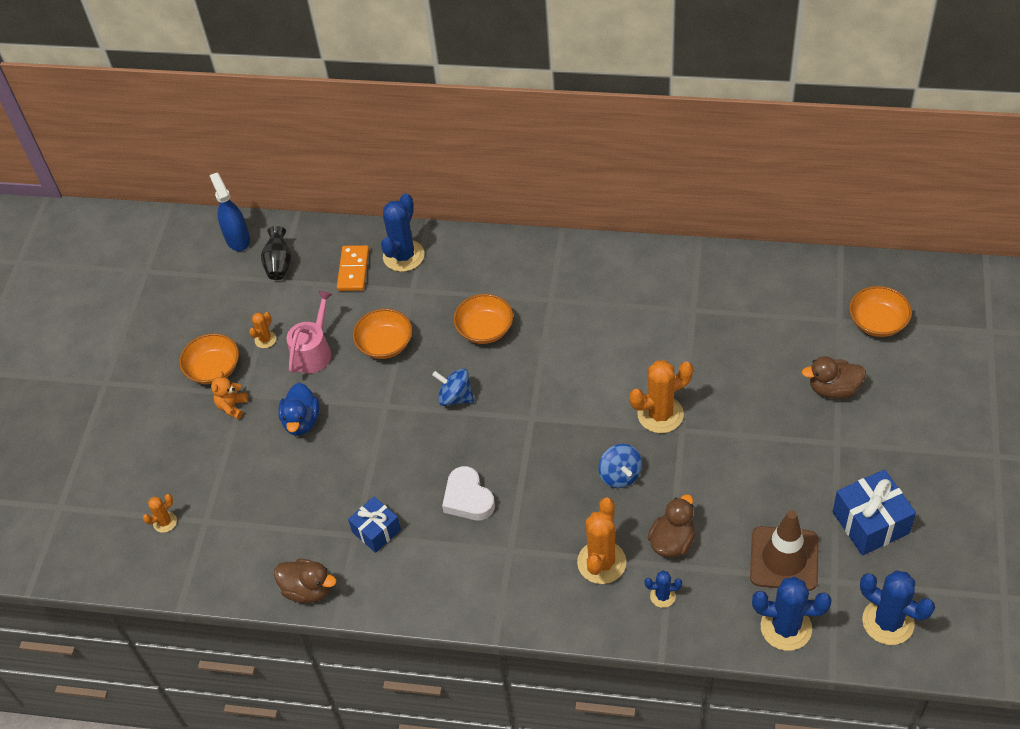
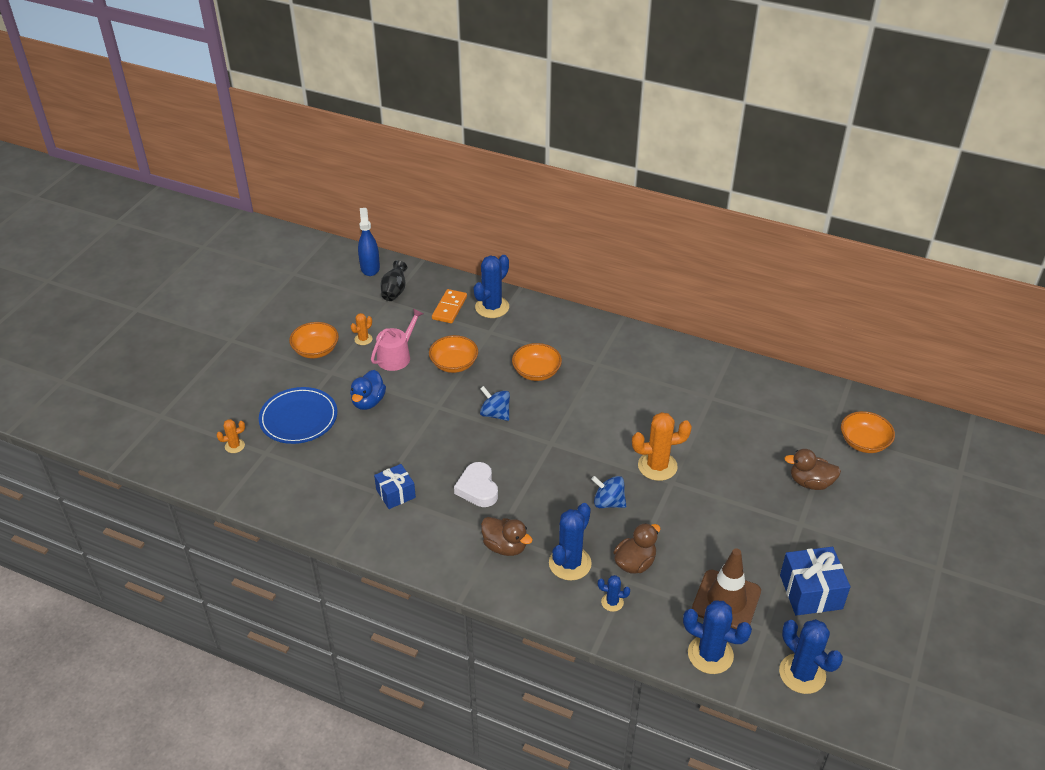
camera: 10 degrees right, 10 degrees down
orange teddy bear [211,371,248,419] -> none
brown duck [274,559,336,603] -> brown duck moved to [481,517,532,556]
orange cactus [577,498,626,584] -> blue cactus [549,503,592,581]
blue spinning top [599,444,642,488] -> blue spinning top turned 120 degrees clockwise [591,476,626,508]
none -> blue plate [259,387,337,444]

